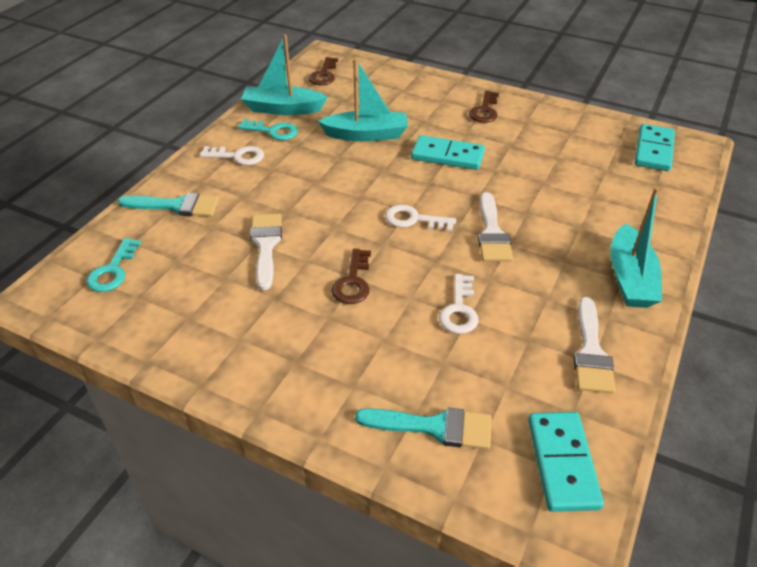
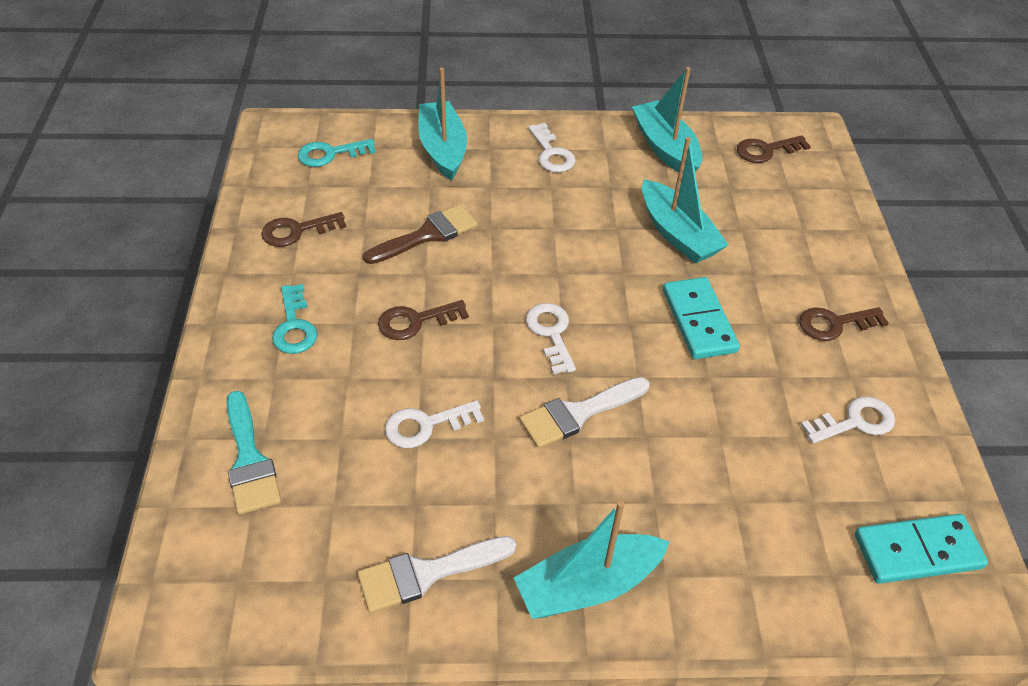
camera: 60 degrees right, 5 degrees up
turquoise brush [118,193,219,216] -> turquoise boat [418,68,467,181]
turquoise key [238,119,298,140] -> turquoise key moved to [272,284,318,354]
white brush [250,214,282,290] -> brown brush [363,204,478,264]
turquoise domino [528,412,604,512] -> none
none -> brown key [261,212,346,247]
none -> white key [801,396,895,444]

